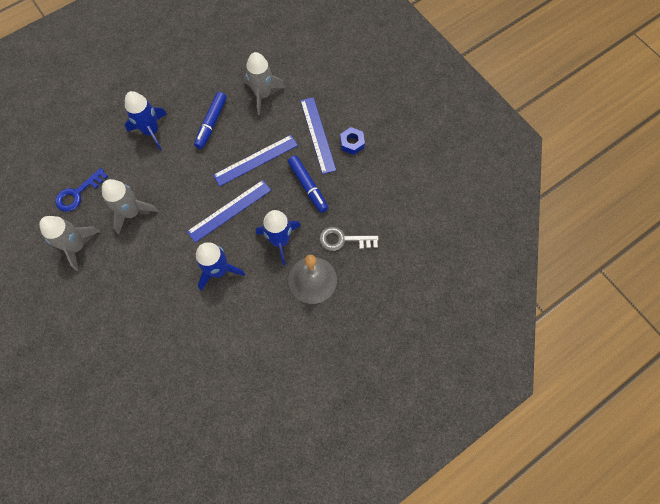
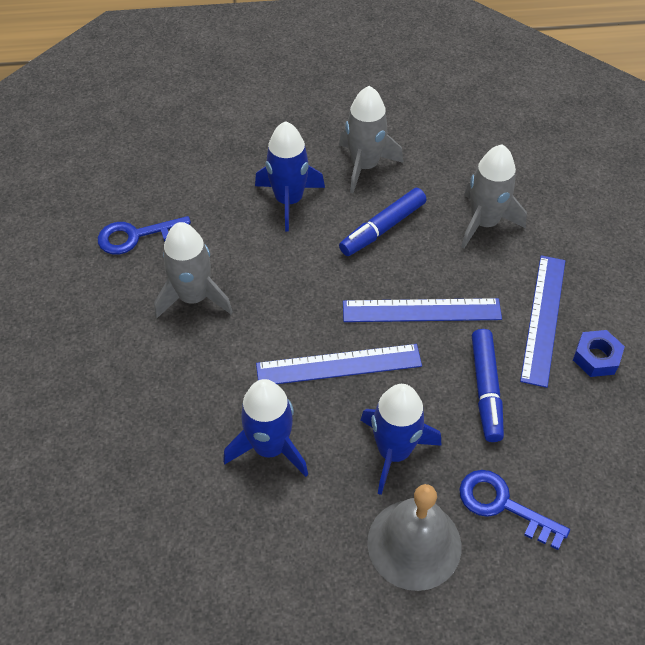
camera: 30 degrees right, 15 degrees down
grey rocket [39,216,101,271] -> grey rocket moved to [339,86,403,193]
grey key [319,227,379,251] -> blue key [459,470,570,550]

